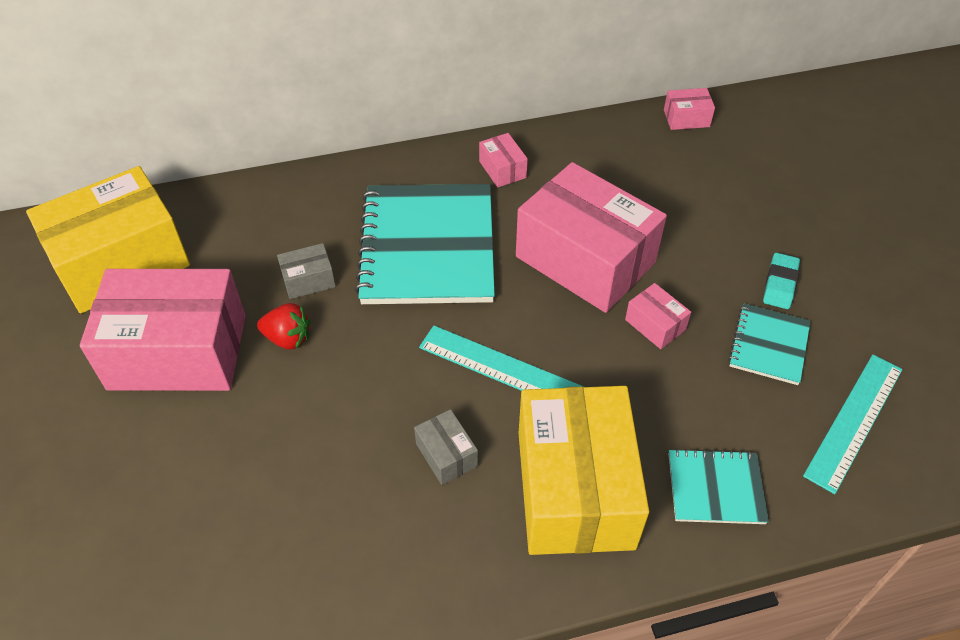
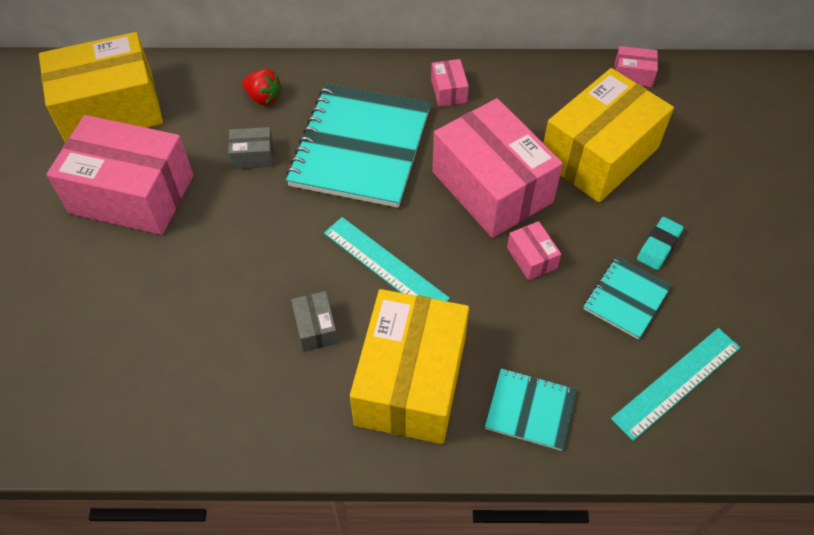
camera: 15 degrees right, 5 degrees up
red strawberry [257,303,311,350] -> red strawberry moved to [242,69,282,106]
none -> yellow box [543,68,674,203]

